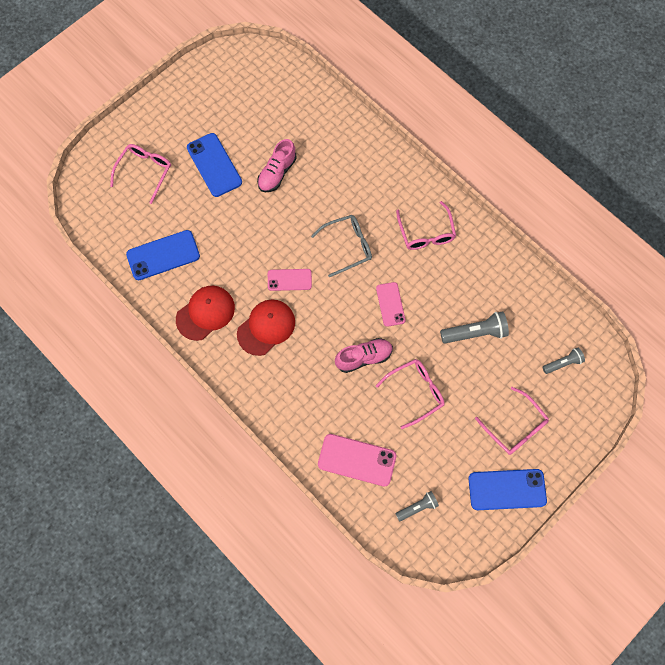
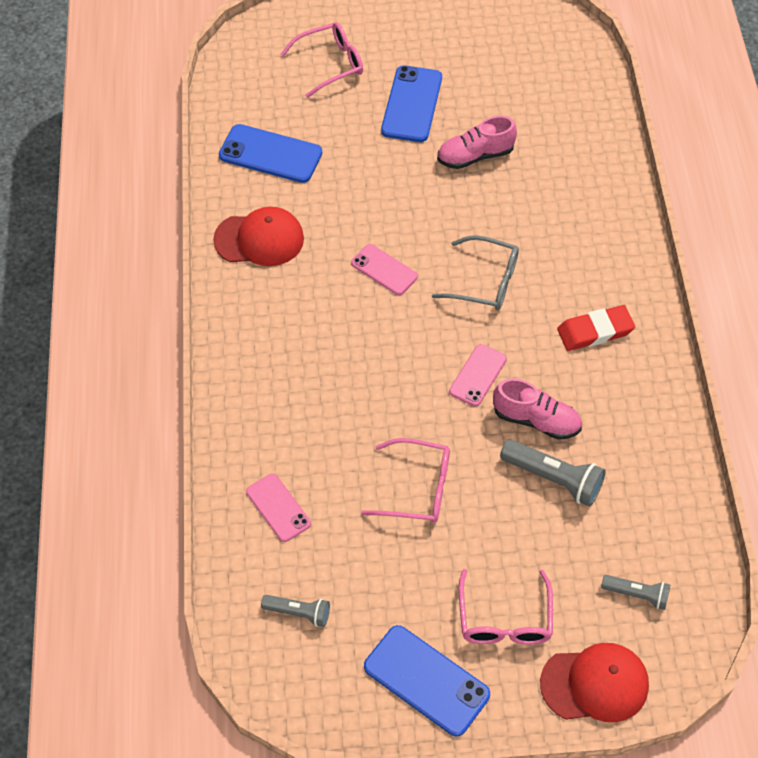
camera: 40 degrees right, 15 degrees down
red cap [237,299,295,356] -> red cap moved to [540,643,649,722]
pink phone [318,434,396,487] -> pink phone [246,474,311,542], size x0.63
pink shoe [335,338,393,373] -> pink shoe moved to [493,379,582,440]
pink glasses [396,201,456,250] -> red eraser [557,305,635,351]

